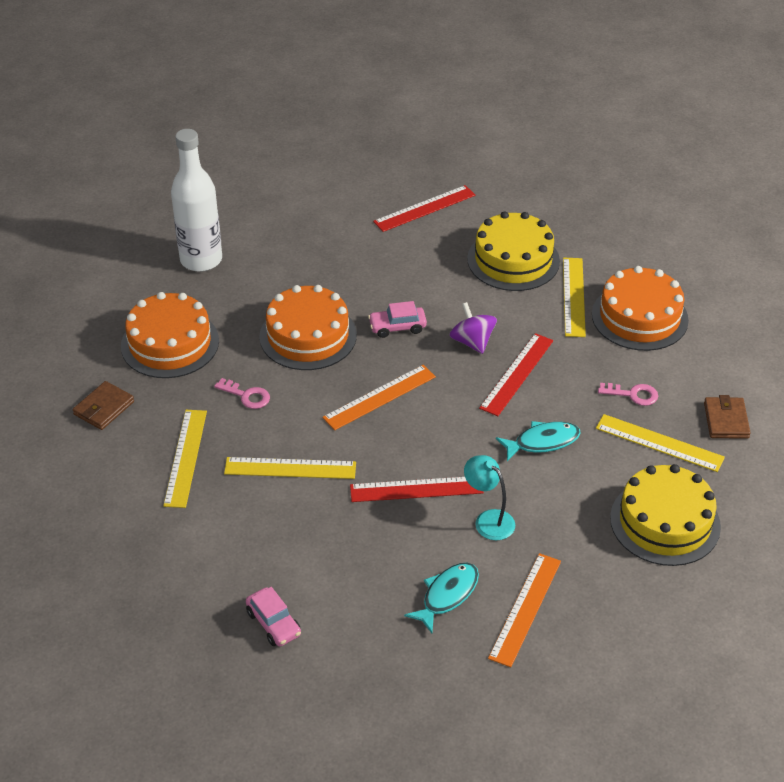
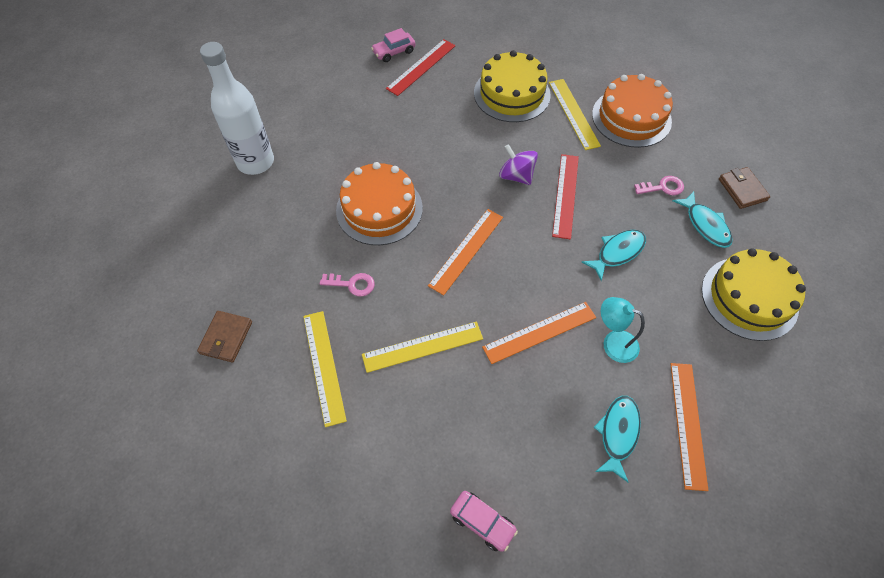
camera: 20 degrees left, 15 degrees up
orange cake [121,292,219,378] -> none
red ruler [350,477,484,502] -> orange ruler [482,302,596,364]
pink car [368,301,427,338] -> pink car moved to [371,28,416,62]
yellow ruler [596,414,725,472] -> turquoise fish [673,191,733,248]

